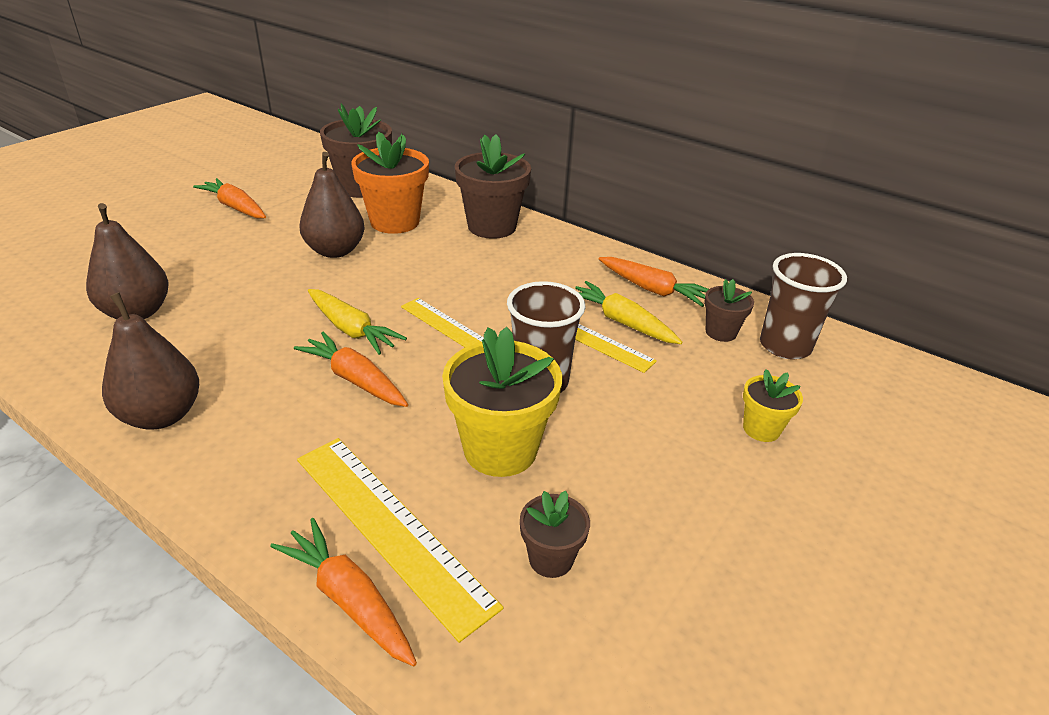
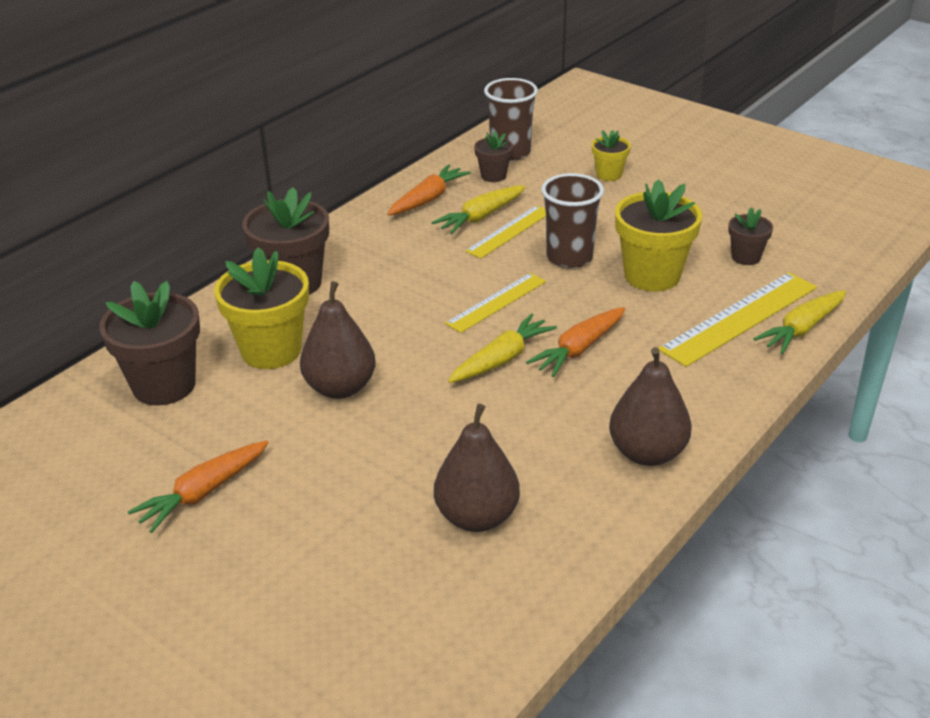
camera: 85 degrees left, 0 degrees up
orange carrot [270,518,417,667] -> yellow carrot [753,290,846,355]
orange flower pot [351,132,429,234] -> yellow flower pot [214,247,309,369]

